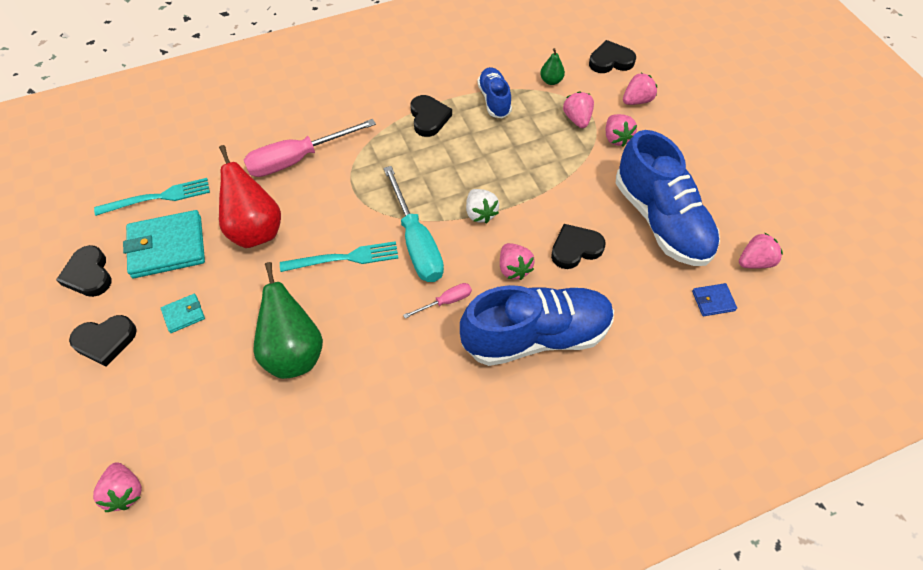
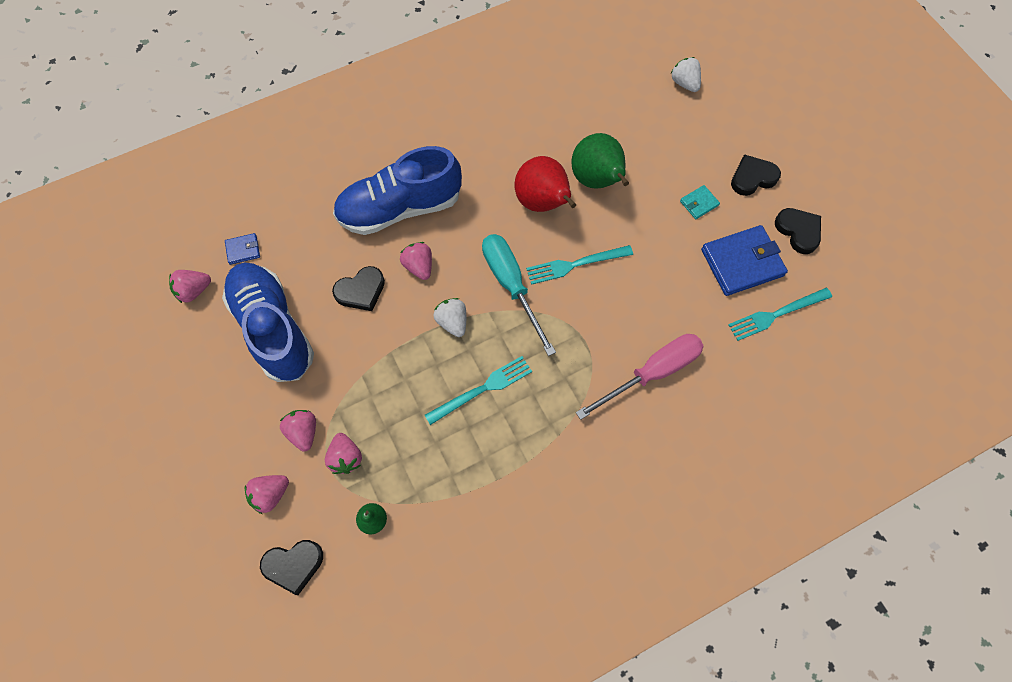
camera: 175 degrees right, 10 degrees up
pink strawberry [93,462,142,512] -> white strawberry [671,57,701,92]
turquoise wallet [123,210,205,278] -> blue wallet [701,225,788,296]
red pear [219,145,281,248] -> red pear moved to [514,156,576,212]
pink screwdriver [403,283,472,318] -> none
black heart [410,95,452,137] -> none
blue shoe [477,67,512,118] -> none
none -> turquoise fork [425,356,532,425]

